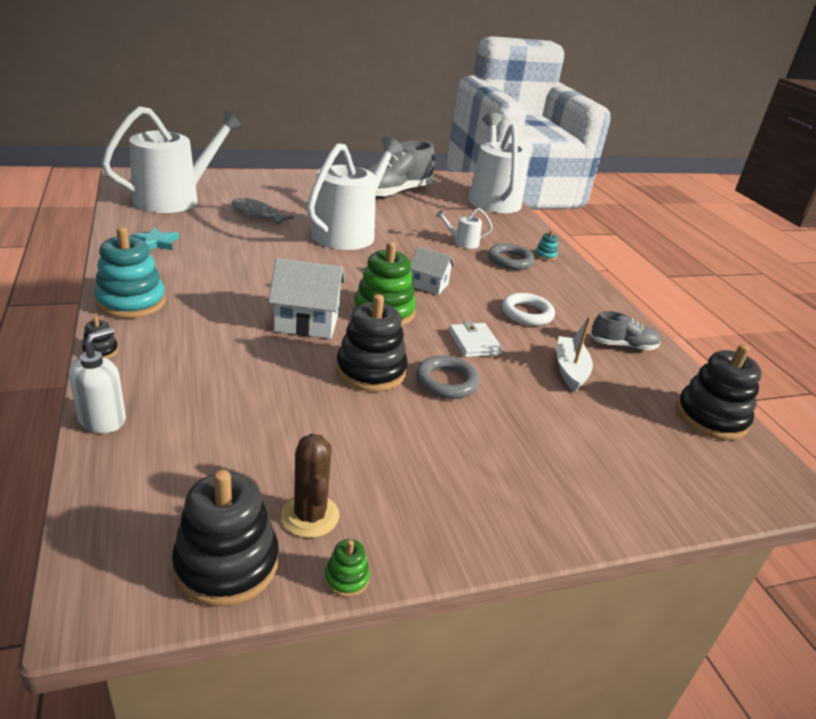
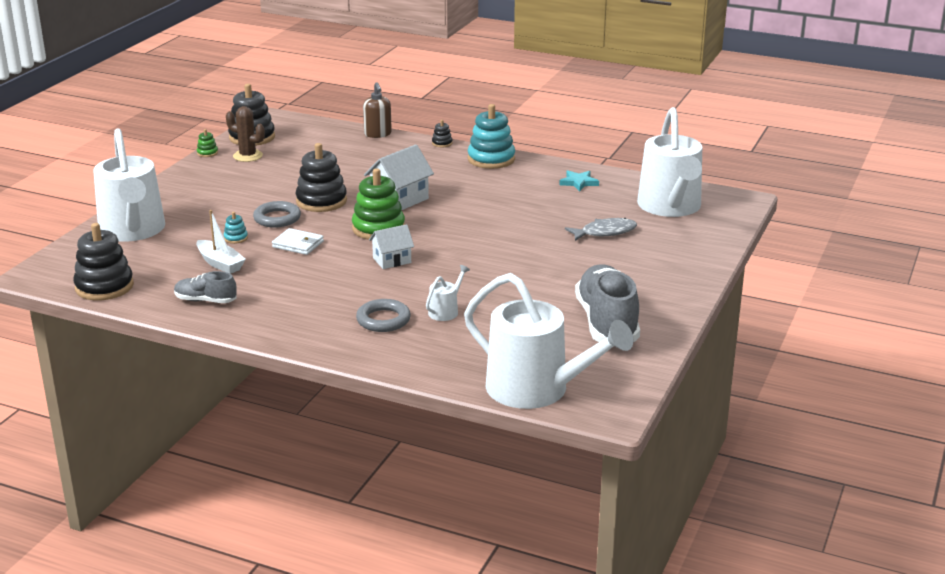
camera: 135 degrees right, 5 degrees down
white soap dispenser [69,327,126,433] -> brown soap dispenser [363,82,392,138]
white watering can [307,137,403,250] -> white watering can moved to [93,128,165,242]
white ring [502,293,555,326] -> none
turquoise stacking toy [535,230,558,261] -> turquoise stacking toy moved to [224,212,248,244]
grey shoe [590,311,661,350] -> grey shoe turned 60 degrees clockwise [174,271,237,303]

